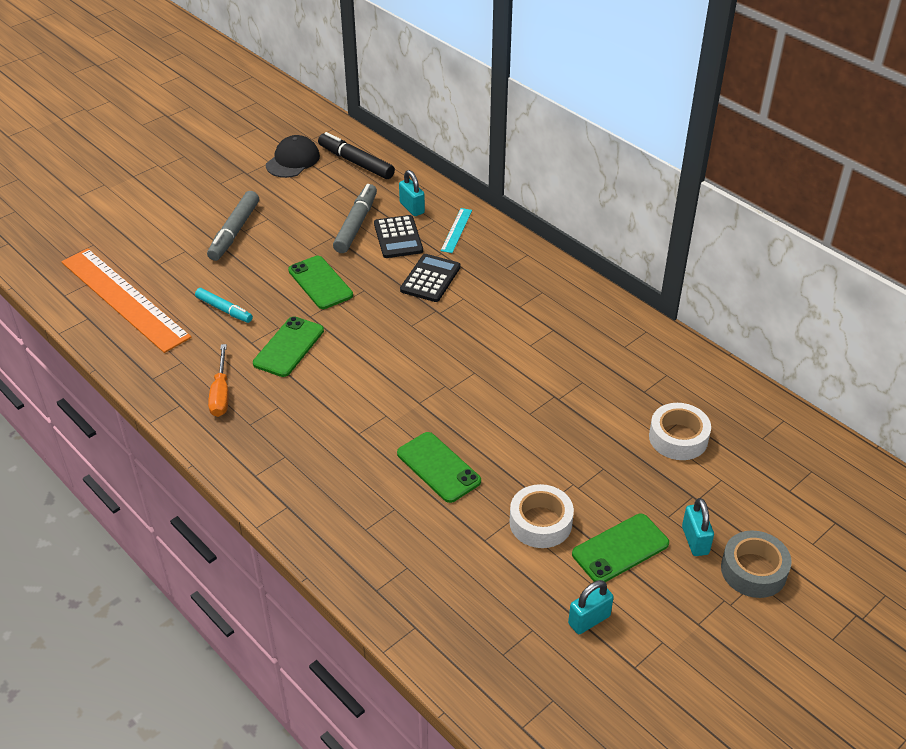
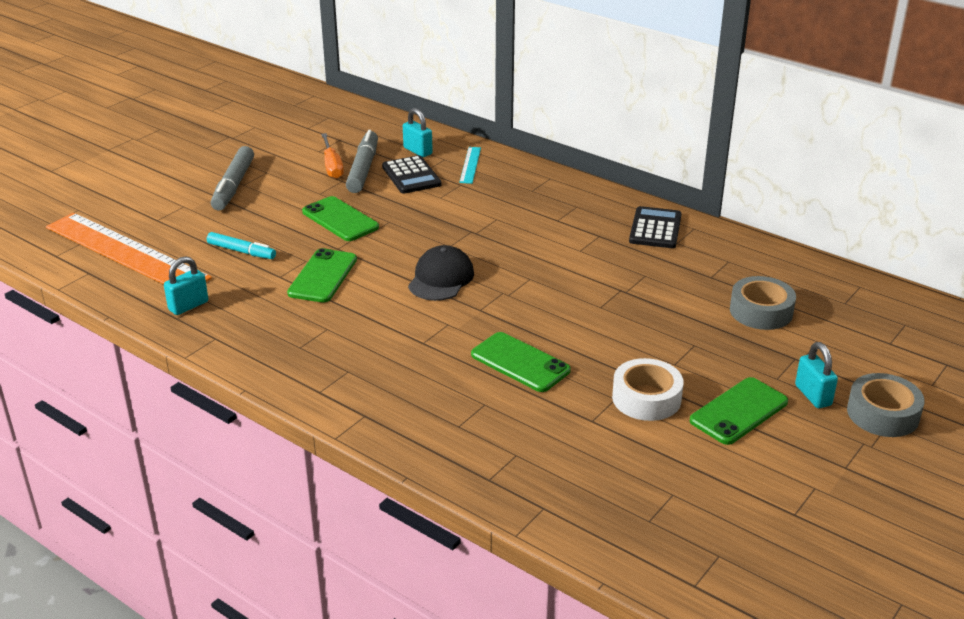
camera: 10 degrees left, 10 degrees down
orange screwdriver [208,344,229,417] -> orange screwdriver moved to [321,133,344,179]
black cap [266,135,320,178] -> black cap moved to [408,245,474,301]
black marker [318,132,395,179] -> none
black calculator [400,254,461,302] -> black calculator moved to [629,206,682,248]
turquoise padlock [568,580,614,634] -> turquoise padlock moved to [164,256,208,315]
white tape [649,403,711,460] -> grey tape [730,276,796,330]

